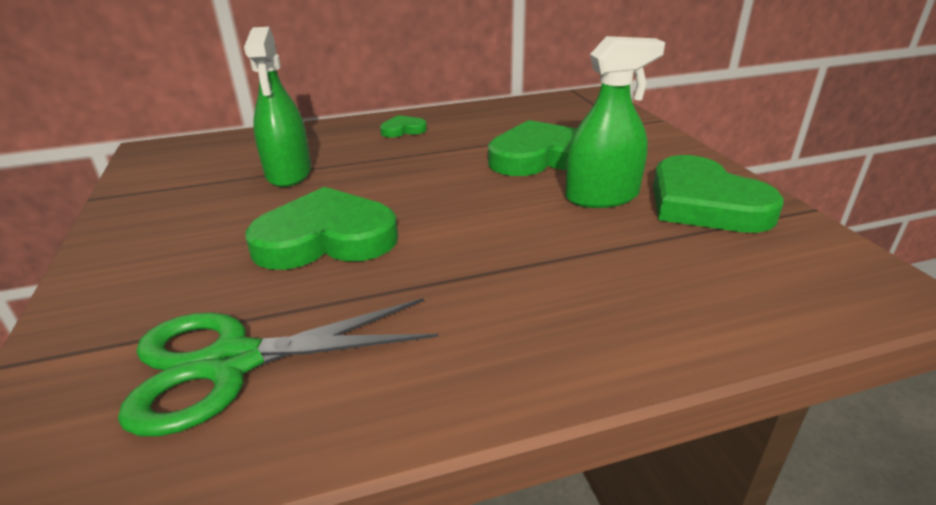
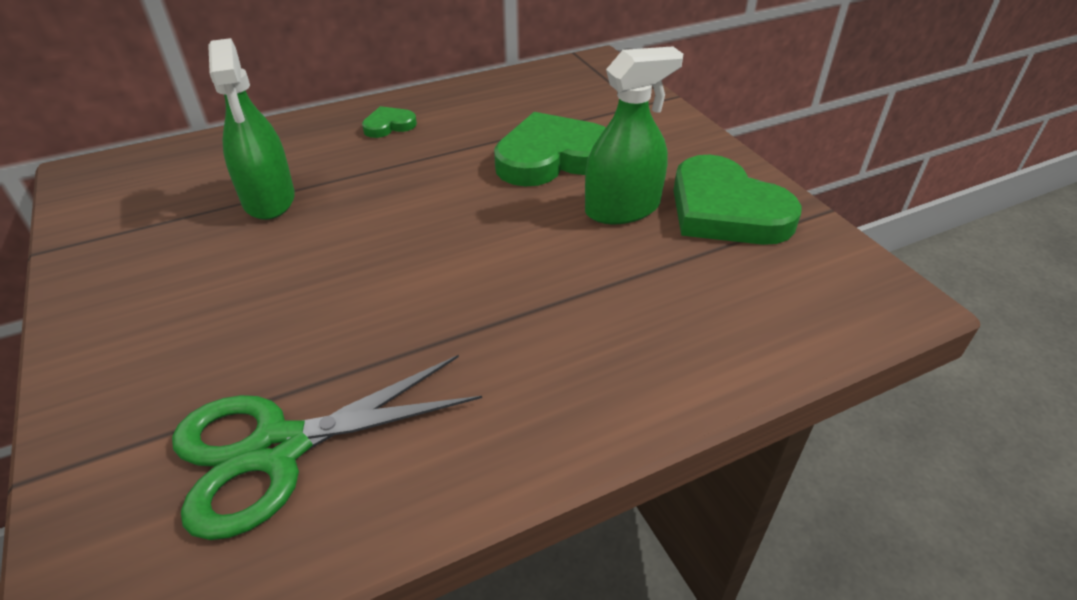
camera: 10 degrees left, 10 degrees up
green heart [245,187,398,270] -> none

